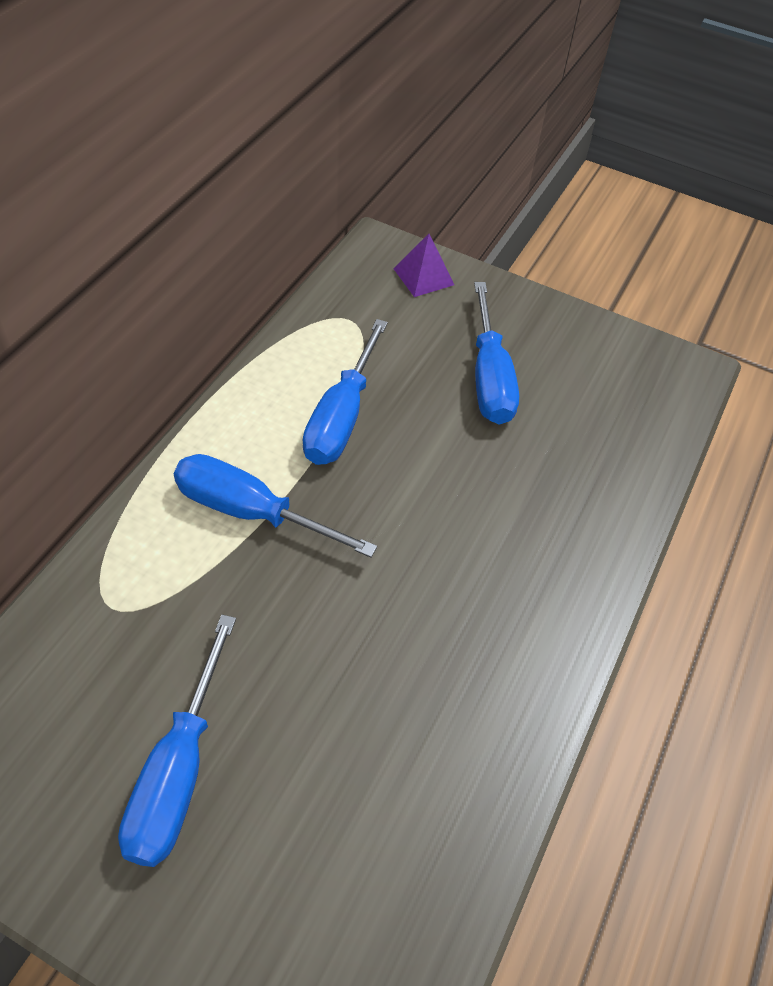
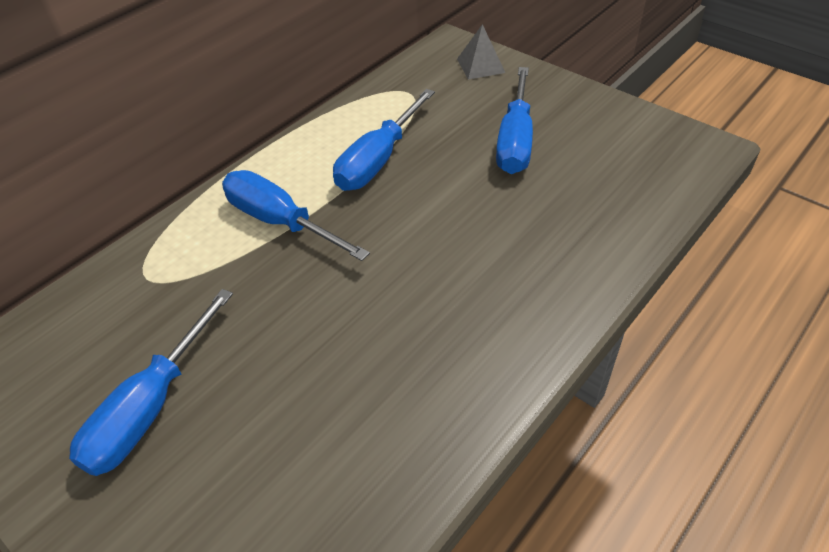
camera: 20 degrees right, 5 degrees down
purple pyramid [393,234,454,297] -> grey pyramid [457,24,505,80]

